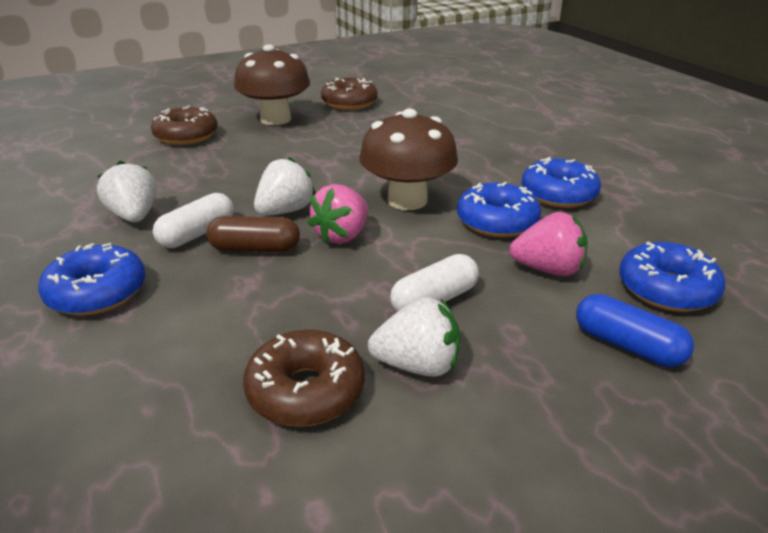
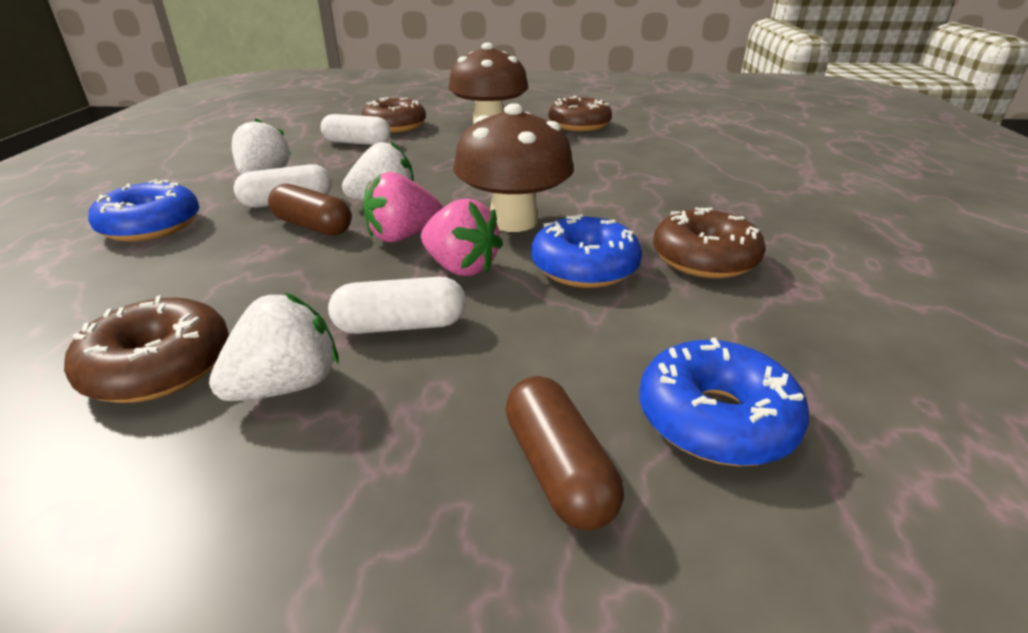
camera: 30 degrees right, 0 degrees up
white strawberry [368,297,460,377] -> white strawberry turned 75 degrees counterclockwise [209,293,339,401]
pink strawberry [509,212,588,276] -> pink strawberry moved to [421,199,503,276]
blue donut [522,157,601,208] -> brown donut [653,207,766,278]
blue capsule [576,294,694,367] -> brown capsule [505,376,624,530]
none -> white capsule [321,114,391,145]

